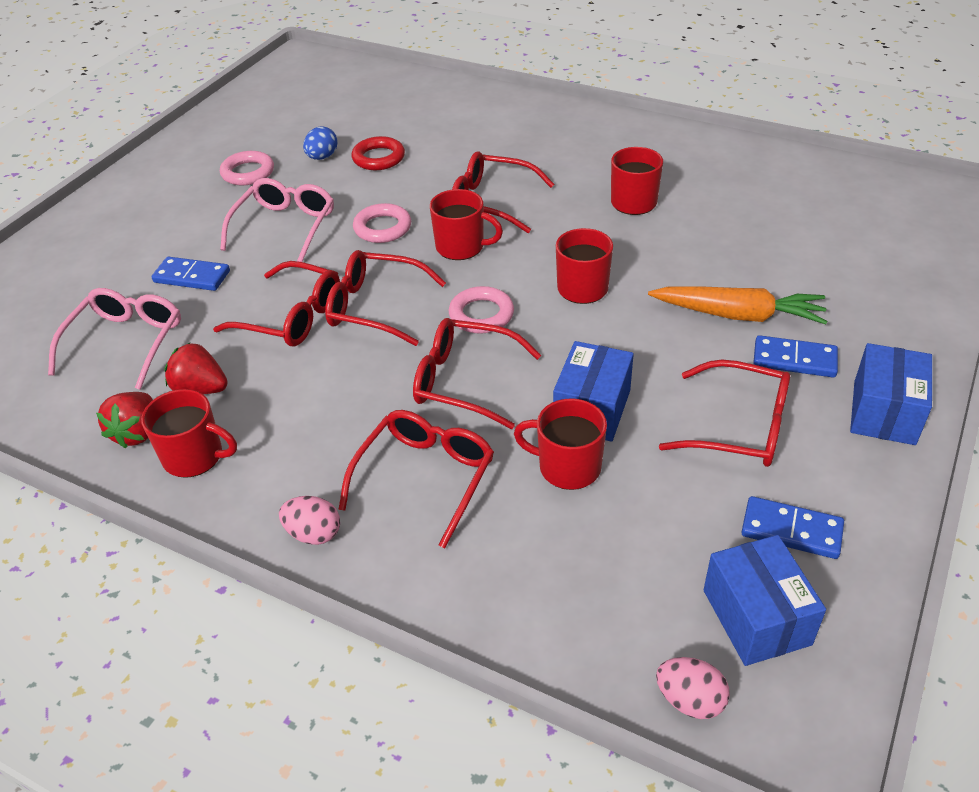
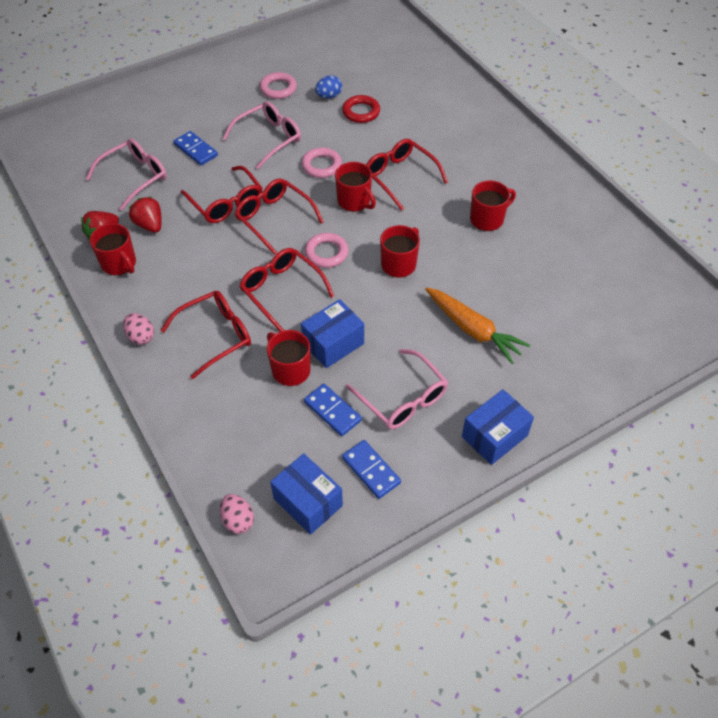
camera: 30 degrees right, 10 degrees up
red glasses [659,360,790,467] -> pink glasses [346,349,448,429]
blue box [704,535,826,666] -> blue box turned 60 degrees counterclockwise [270,453,343,535]
blue domino [753,335,838,378] -> blue domino moved to [304,384,362,436]

